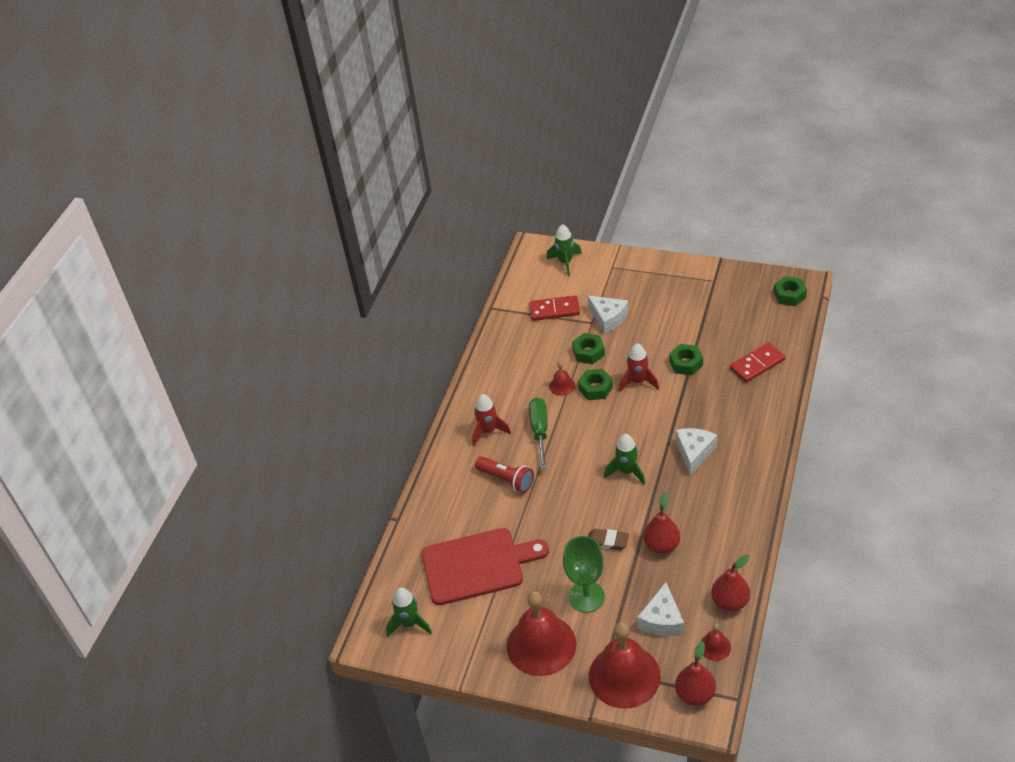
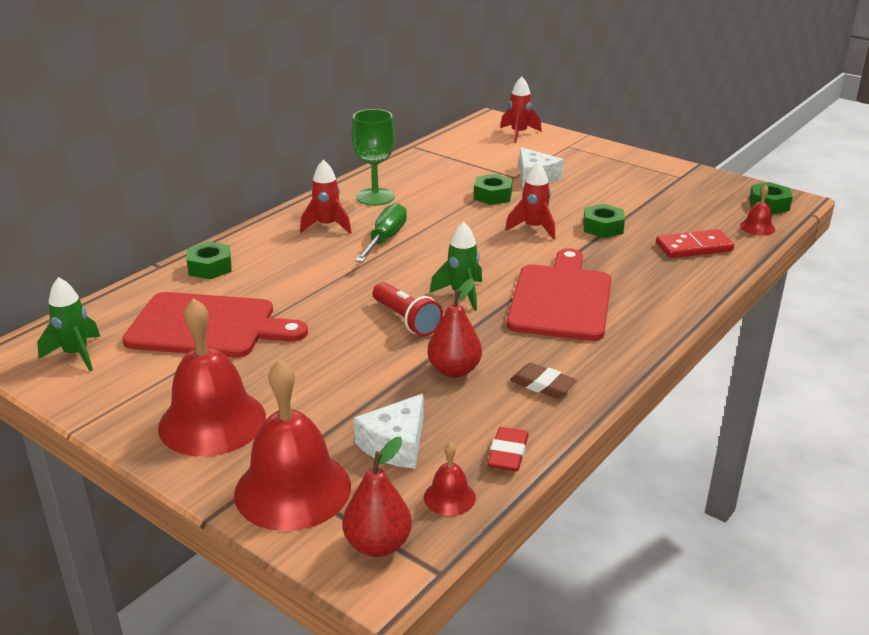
camera: 15 degrees right, 15 degrees down
red flashlight [475,456,534,493] -> red flashlight moved to [373,282,443,336]
red domino [529,295,580,321] -> none
green rocket [547,224,582,276] -> red rocket [500,77,542,143]
red bell [549,362,575,396] -> red bell moved to [740,185,775,236]
green goblet [563,536,605,613] -> green goblet moved to [351,109,395,206]
green nut [578,369,613,400] -> green nut moved to [187,242,232,279]
brown eraser [588,529,629,550] -> brown eraser moved to [510,363,577,398]
white cheese [675,428,717,475] -> red cutting board [507,248,611,341]
red pear [711,555,750,611] -> red eraser [487,427,529,471]

